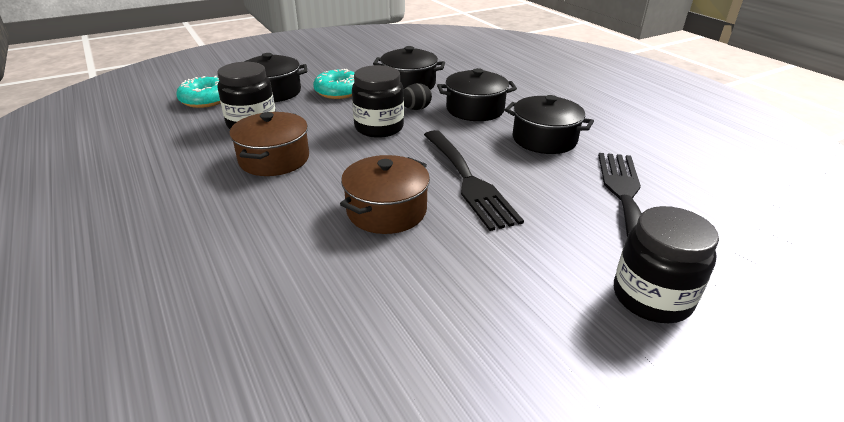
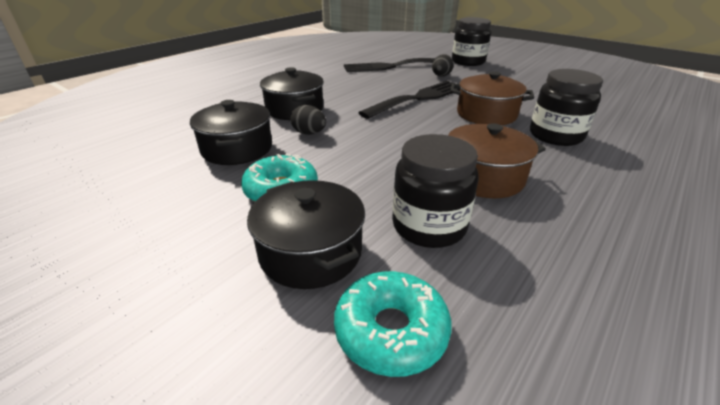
camera: 110 degrees left, 0 degrees up
black jar [352,65,404,138] -> black jar moved to [530,69,603,146]
black pot [505,95,594,154] -> none
none -> black egg [432,54,454,76]

